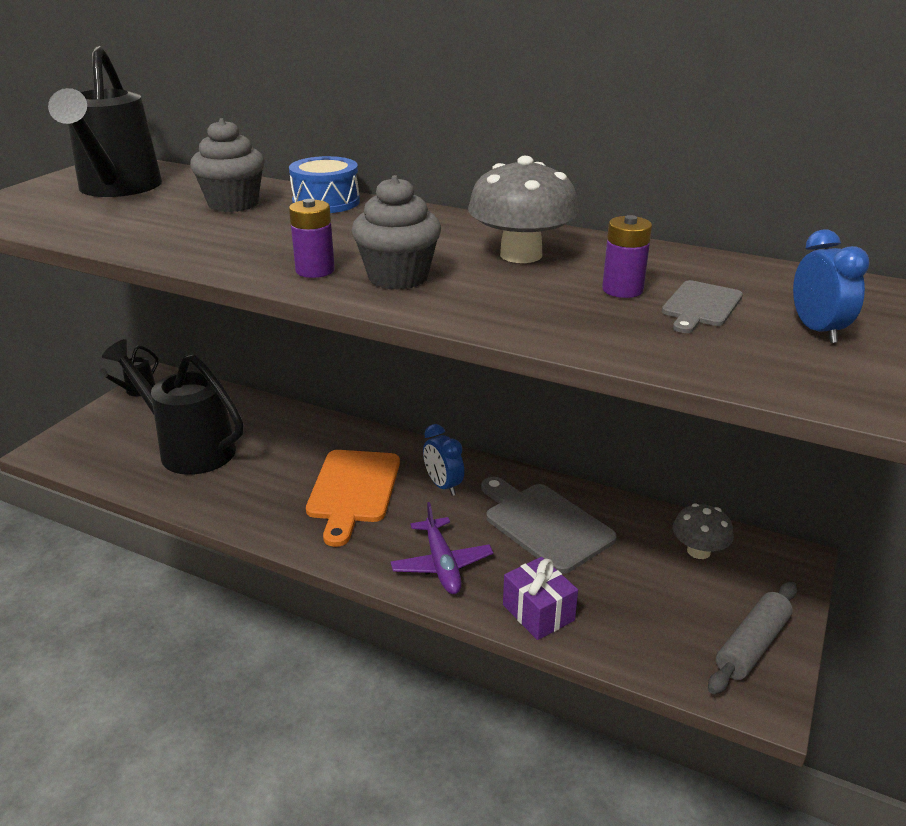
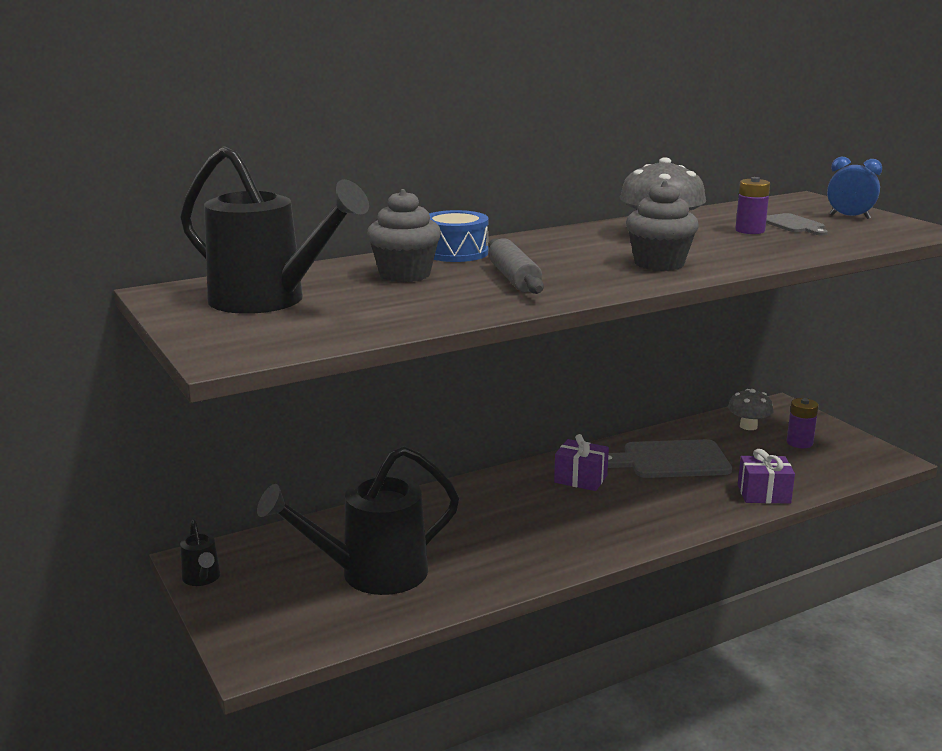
camera: 55 degrees left, 10 degrees down
purple battery [289,199,335,278] -> purple battery moved to [787,398,818,448]
orange cutting board [306,450,400,547] -> none
purple plane [391,502,493,594] -> none
blue clock [423,424,464,496] -> purple gift [554,434,609,491]
grey rolling pin [708,582,797,694] -> grey rolling pin moved to [488,238,544,294]

